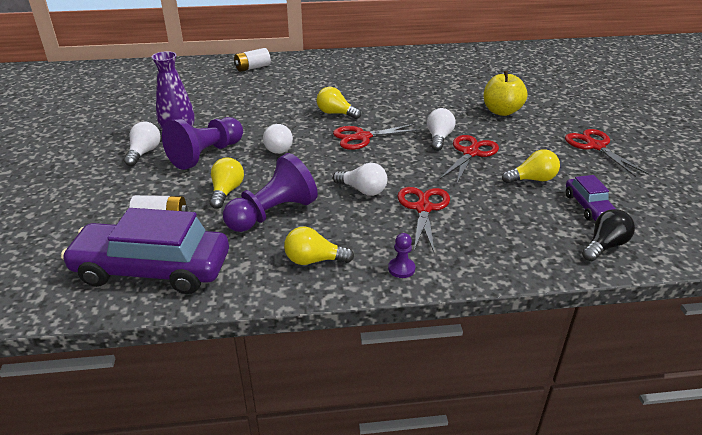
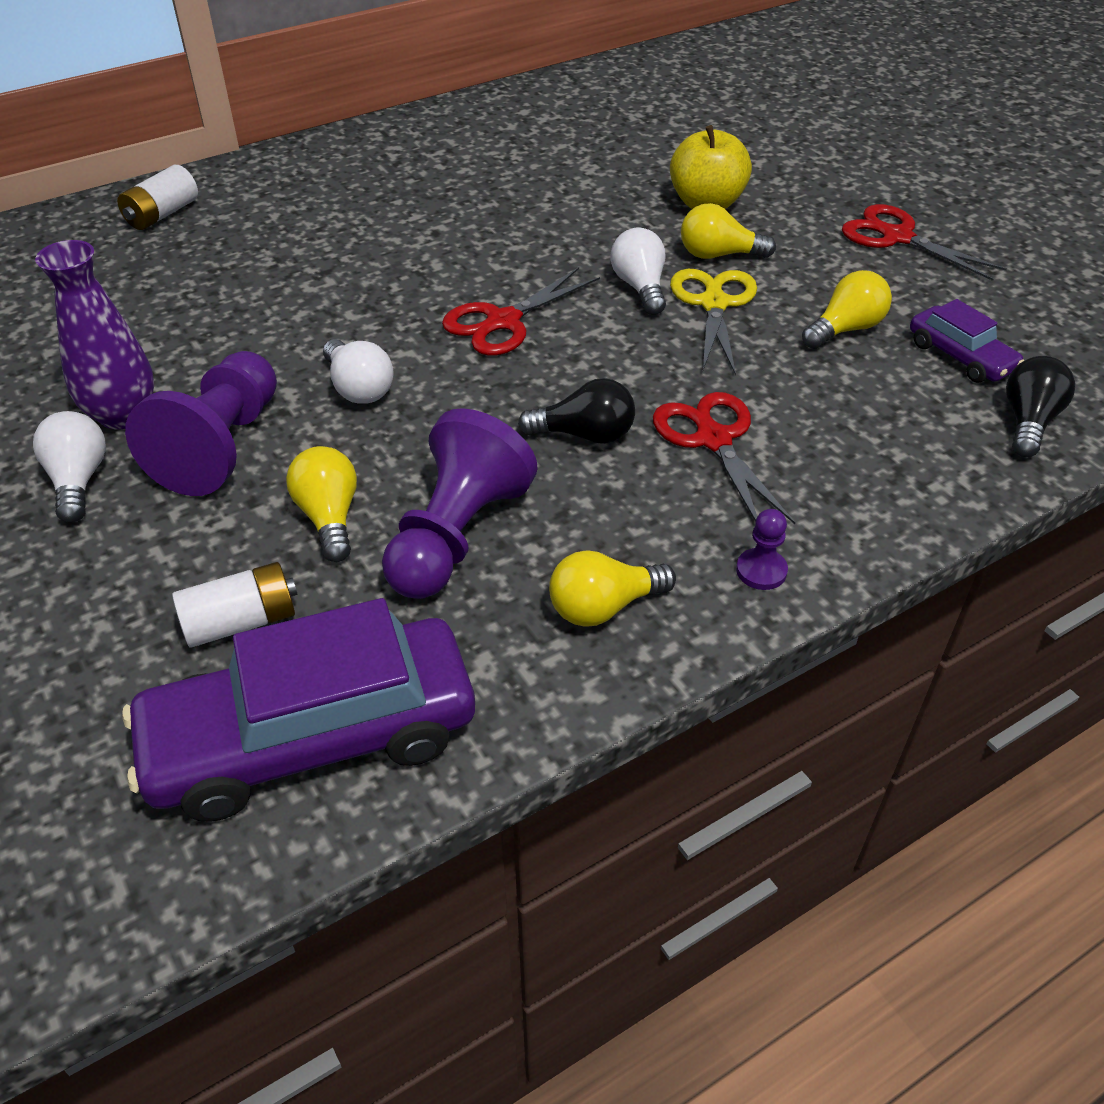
camera: 25 degrees left, 10 degrees up
yellow light bulb [317,87,361,119] -> yellow light bulb moved to [681,203,776,259]
white light bulb [333,163,387,196] -> black light bulb [518,378,635,444]
red scissors [440,135,499,185] -> yellow scissors [670,269,757,375]

